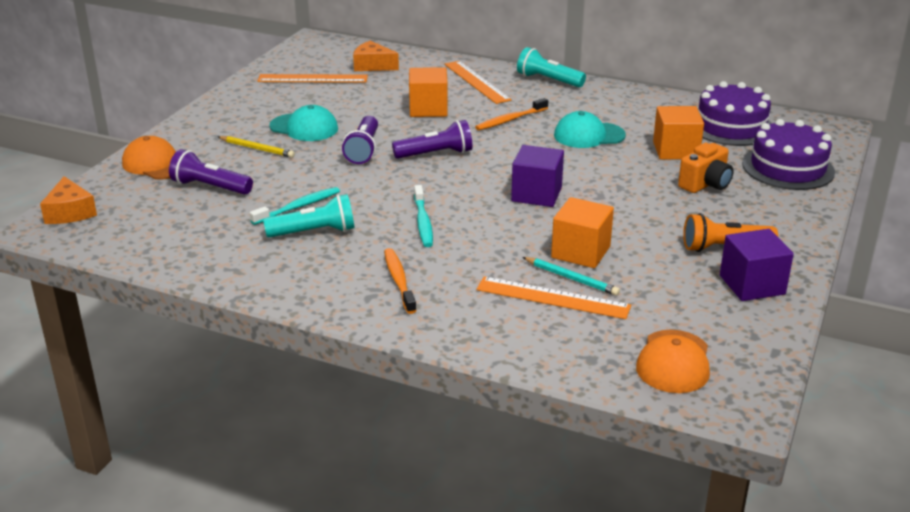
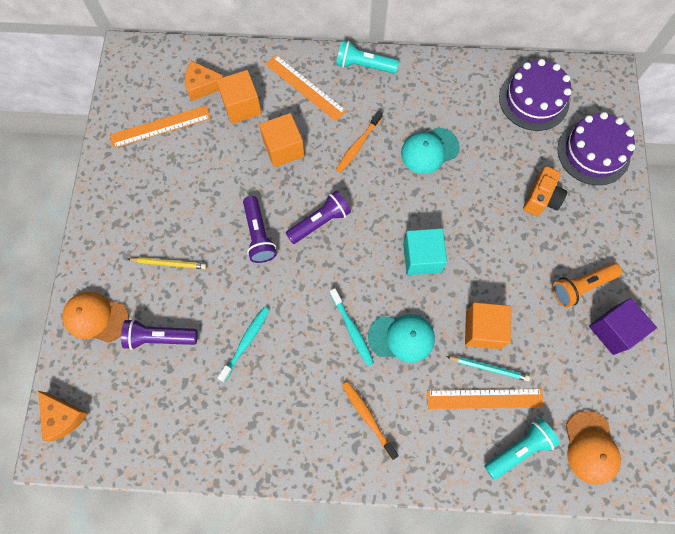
camera: 20 degrees left, 40 degrees up
turquoise flashlight [263,194,354,238] -> turquoise flashlight moved to [484,418,560,480]
turquoise cap [269,105,338,141] -> turquoise cap moved to [368,314,435,363]
purple cube [511,145,564,207] -> turquoise cube [403,228,447,275]
orange cube [653,106,704,160] -> orange cube moved to [216,70,262,124]

